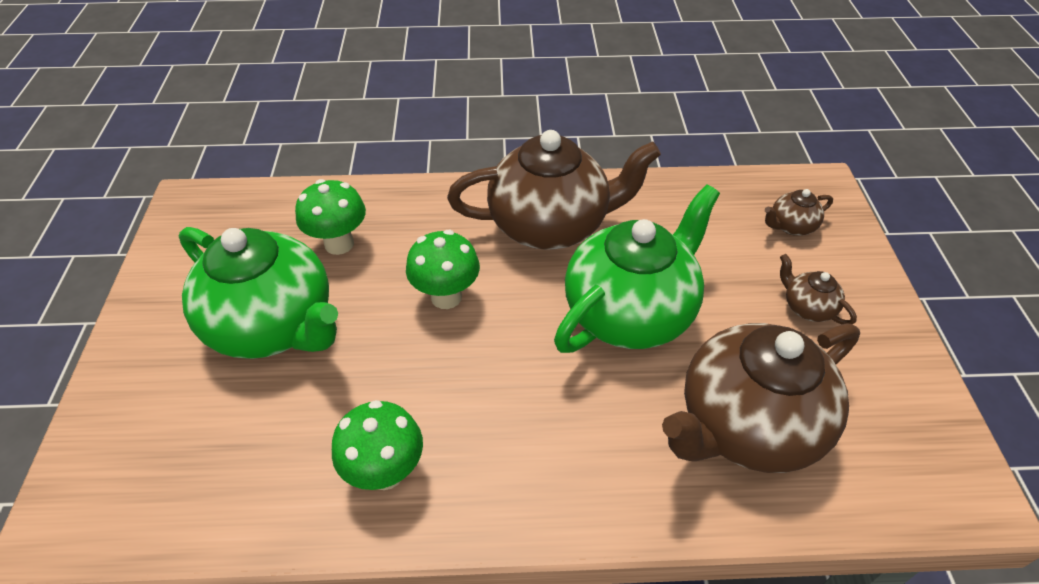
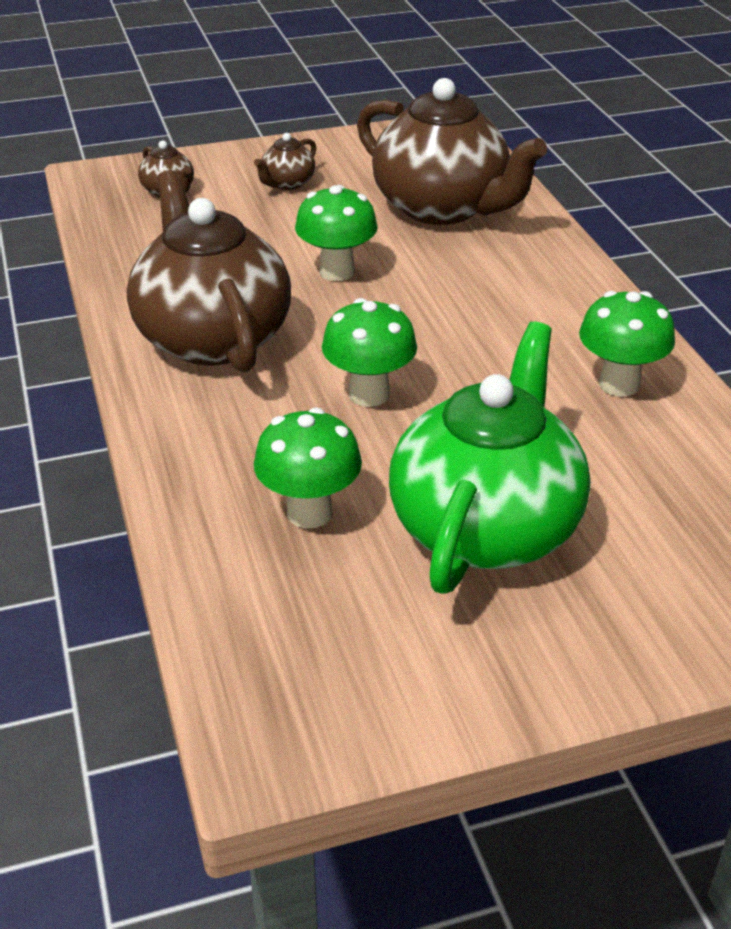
camera: 105 degrees left, 10 degrees down
green teapot [554,184,720,353] -> green mushroom [295,185,378,281]

